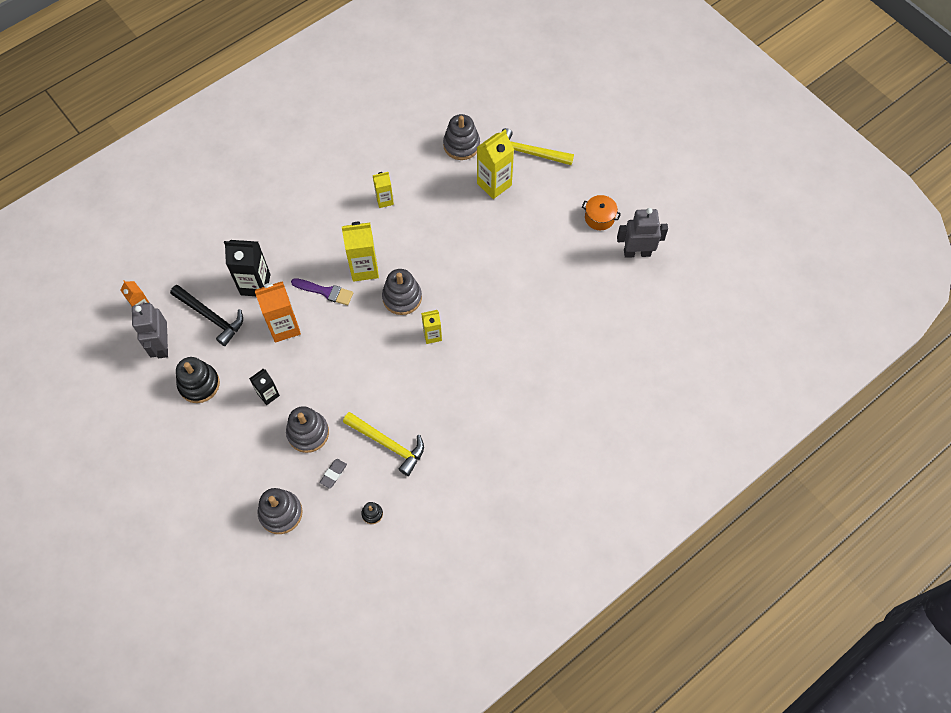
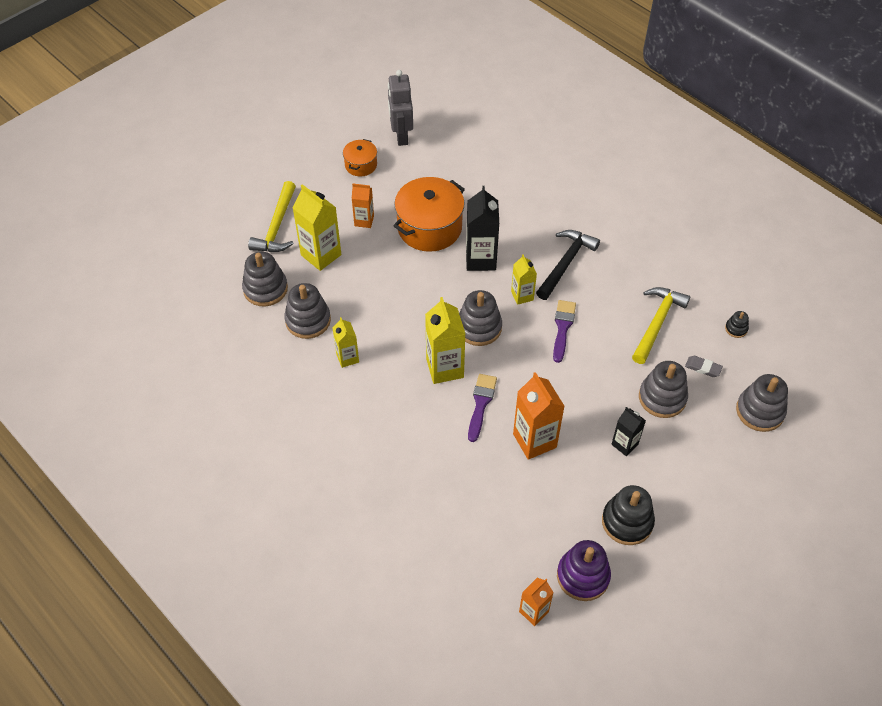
camera: 95 degrees left, 10 degrees down
grey robot [132,303,168,358] -> purple stacking toy [557,540,611,601]
black hammer [170,285,243,346] -> black hammer moved to [536,230,600,300]
black carton [224,240,271,296] -> black carton moved to [466,186,499,271]
none -> grey stacking toy [284,283,331,339]
none -> orange carton [352,184,374,228]
none -> orange pot [393,177,465,252]
none -> purple brush [553,300,576,363]

